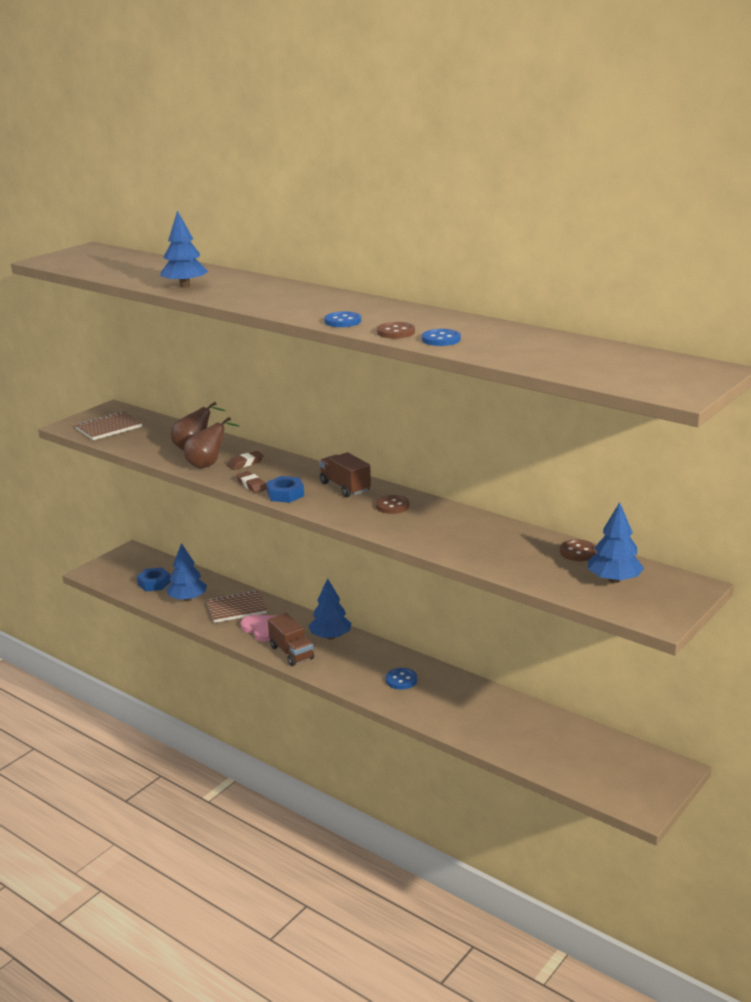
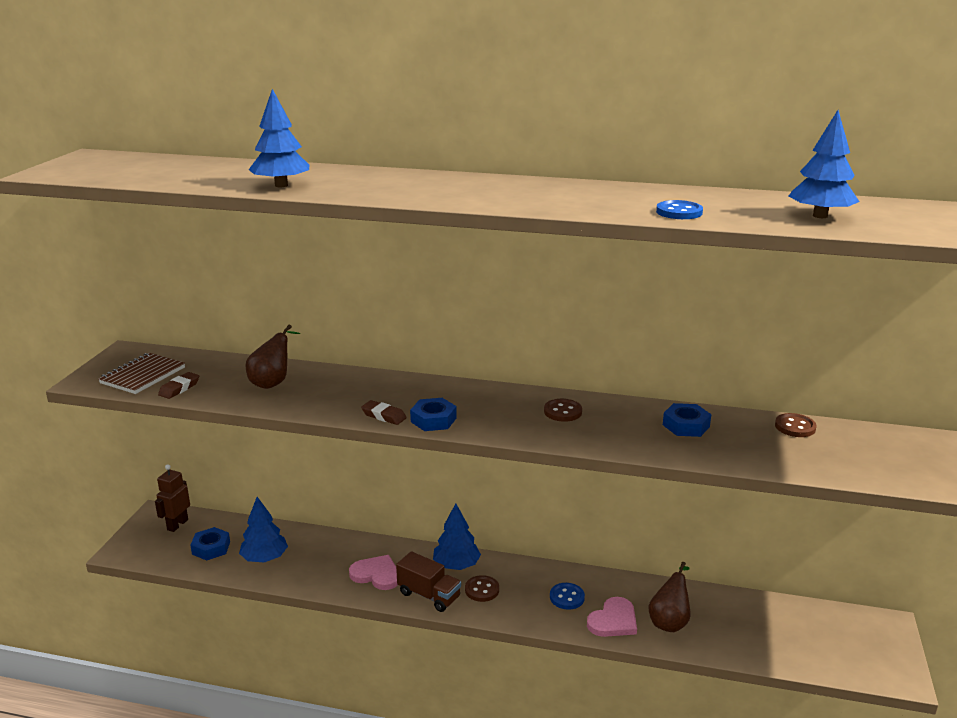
camera: 25 degrees left, 0 degrees up
brown pear [184,417,240,469] -> brown pear moved to [648,562,691,632]
brown notebook [206,590,267,623] -> none
brown eraser [227,451,264,470] -> brown eraser moved to [158,372,199,399]
brown truck [319,452,371,497] -> none
blue button [324,311,361,327] -> none
brown button [377,322,415,339] -> brown button moved to [465,575,499,602]
blue tree [588,502,644,583] -> blue tree moved to [788,110,859,218]
none -> brown robot [155,464,190,532]
none -> pink heart [587,597,637,637]
none -> blue nut [663,403,711,437]

